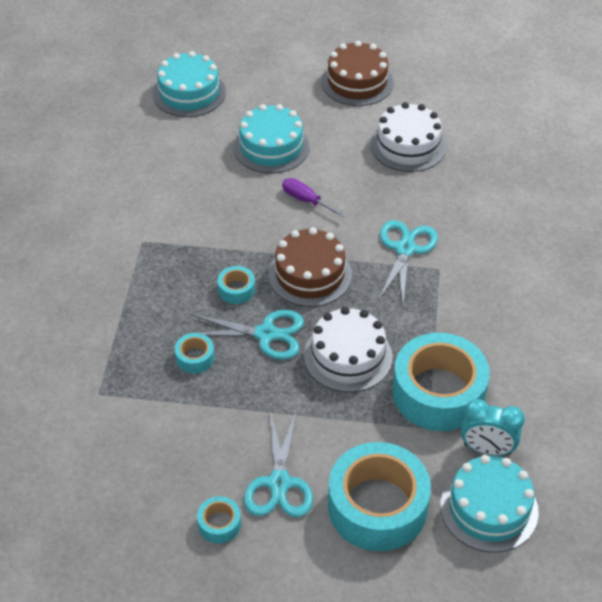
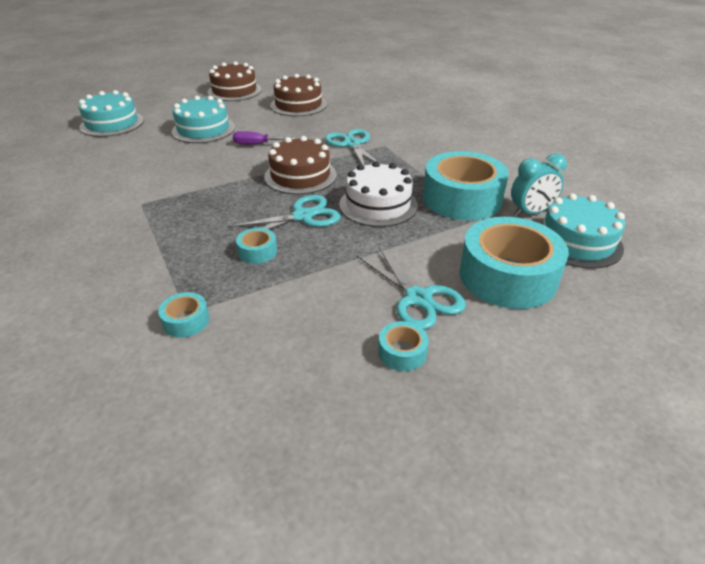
camera: 35 degrees left, 10 degrees down
turquoise tape [218,266,255,304] -> turquoise tape moved to [158,292,209,338]
white cake [370,102,446,172] -> brown cake [270,74,327,116]

